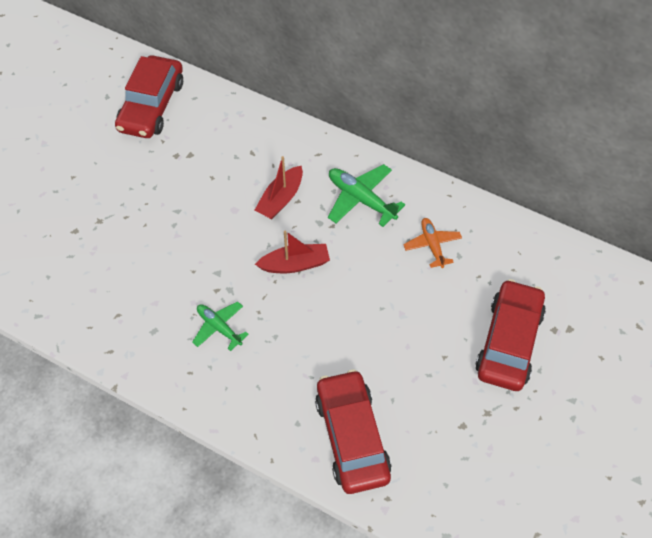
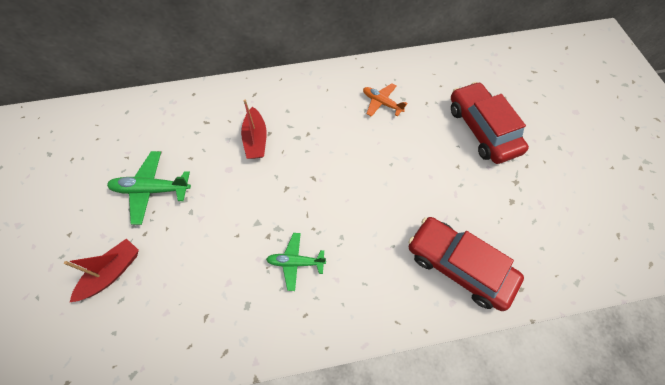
camera: 40 degrees left, 5 degrees up
red car [115,55,183,138] -> none
red boat [255,231,330,273] -> red boat moved to [64,238,139,302]
green plane [328,164,405,227] -> green plane moved to [107,151,191,225]

